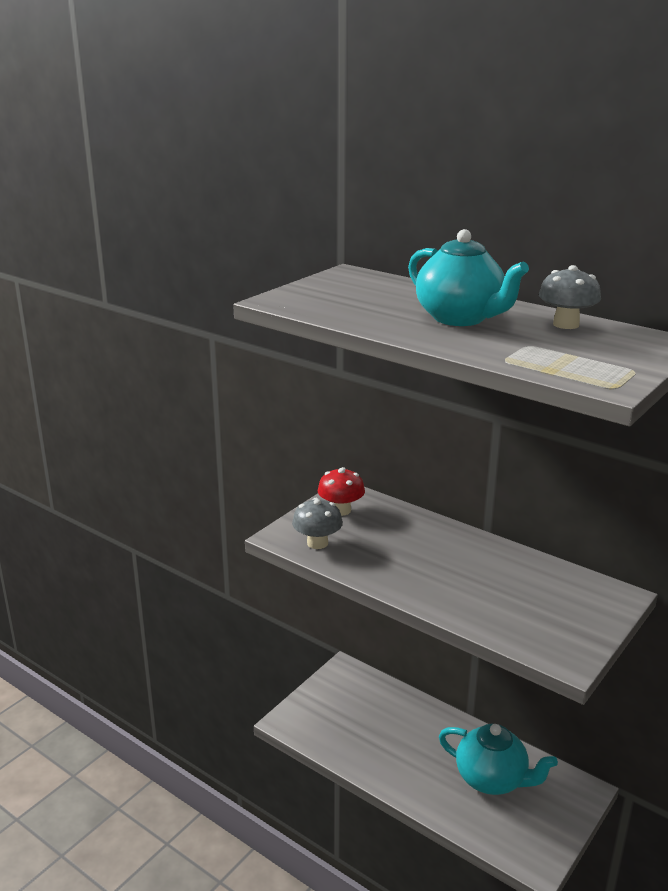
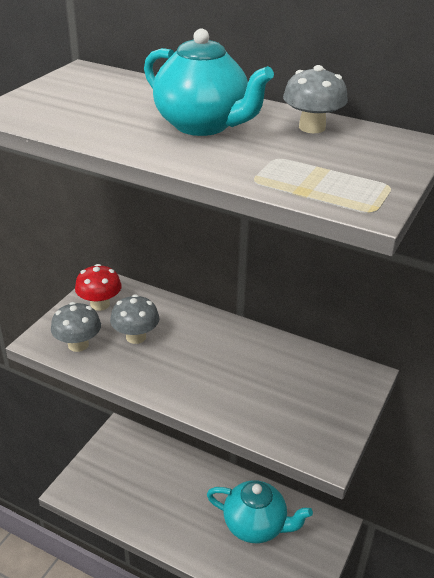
camera: 10 degrees left, 10 degrees up
none -> grey mushroom [110,294,159,344]

